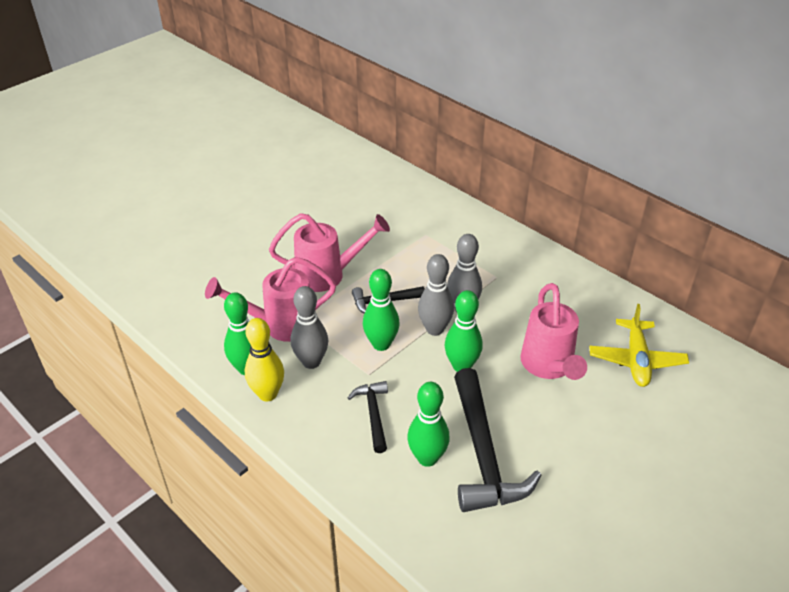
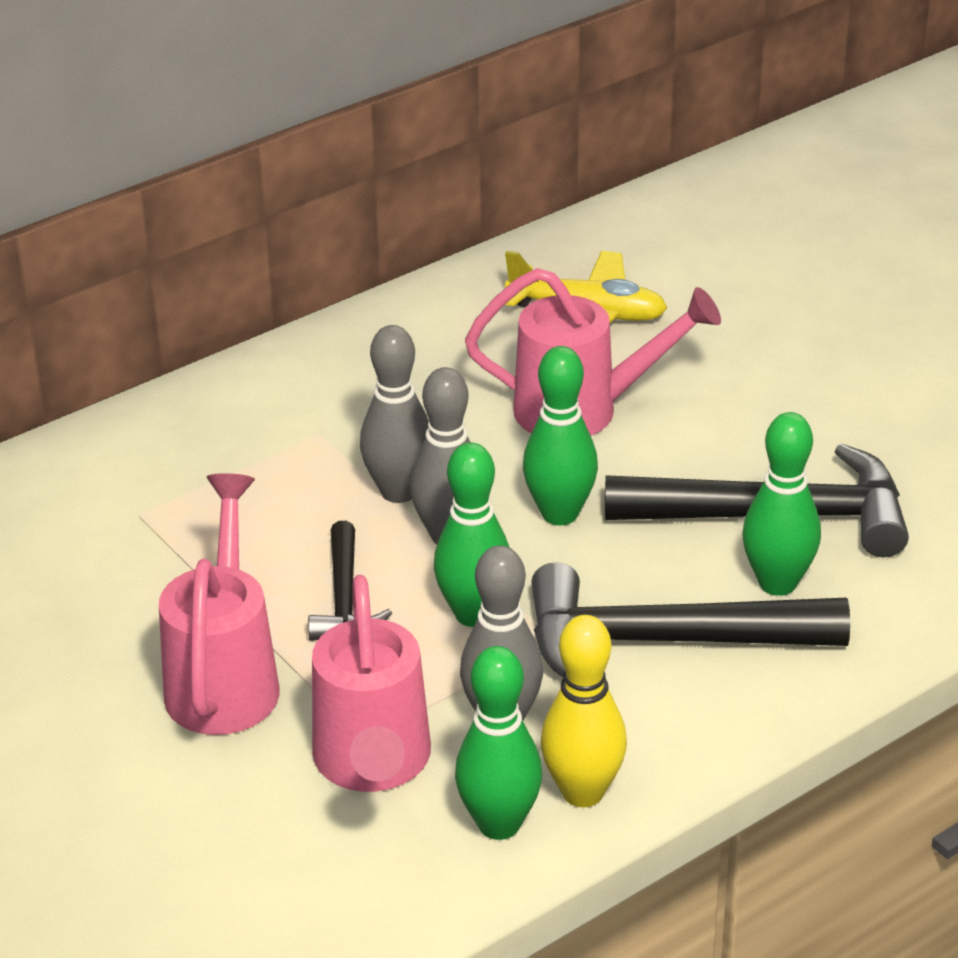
camera: 80 degrees left, 5 degrees down
black hammer [348,381,388,453] -> black hammer [531,562,850,678], size x1.89

